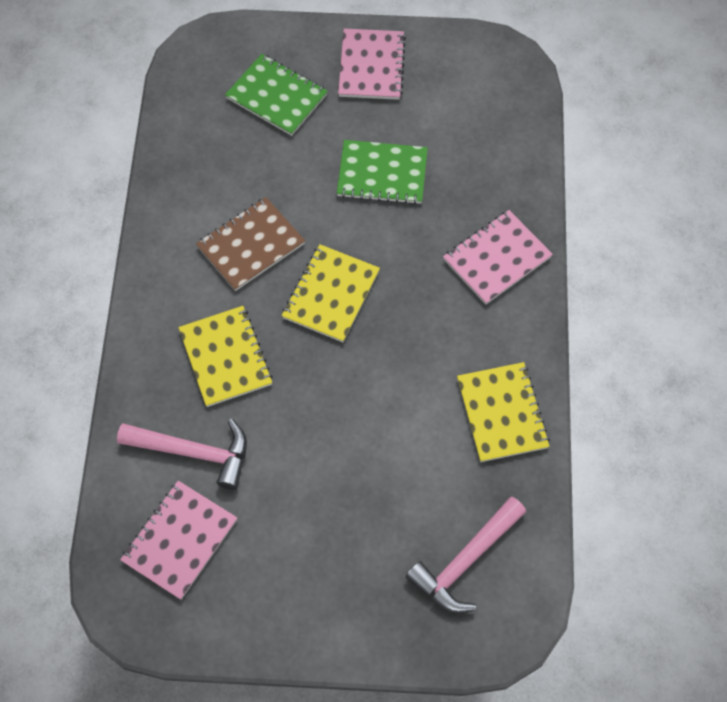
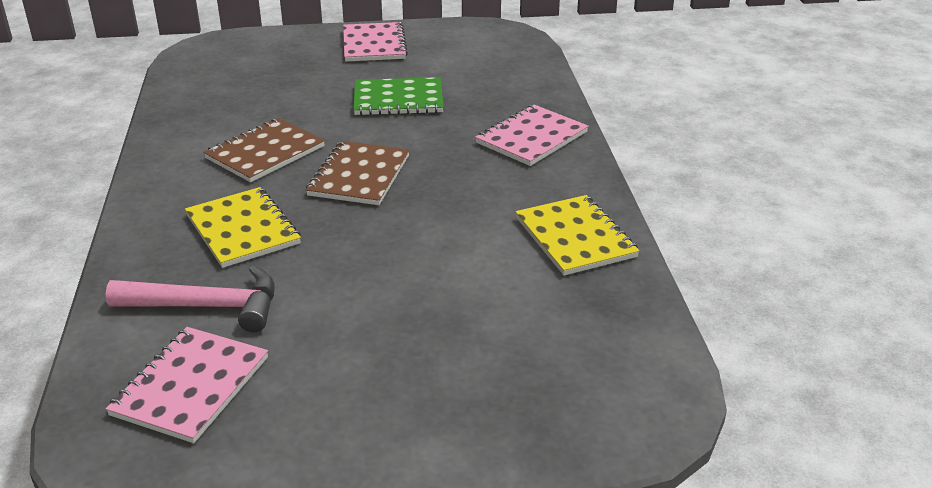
camera: 10 degrees left, 30 degrees down
green notebook [225,54,328,136] -> none
yellow notebook [282,244,380,342] -> brown notebook [306,141,410,205]
pink hammer [405,497,526,613] -> none

